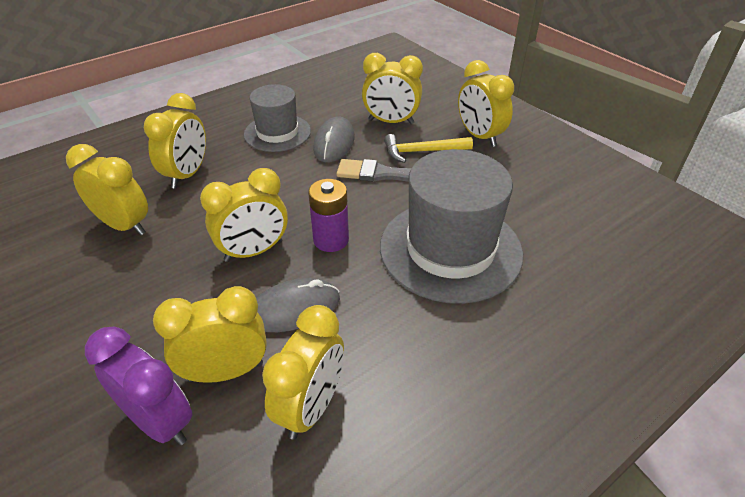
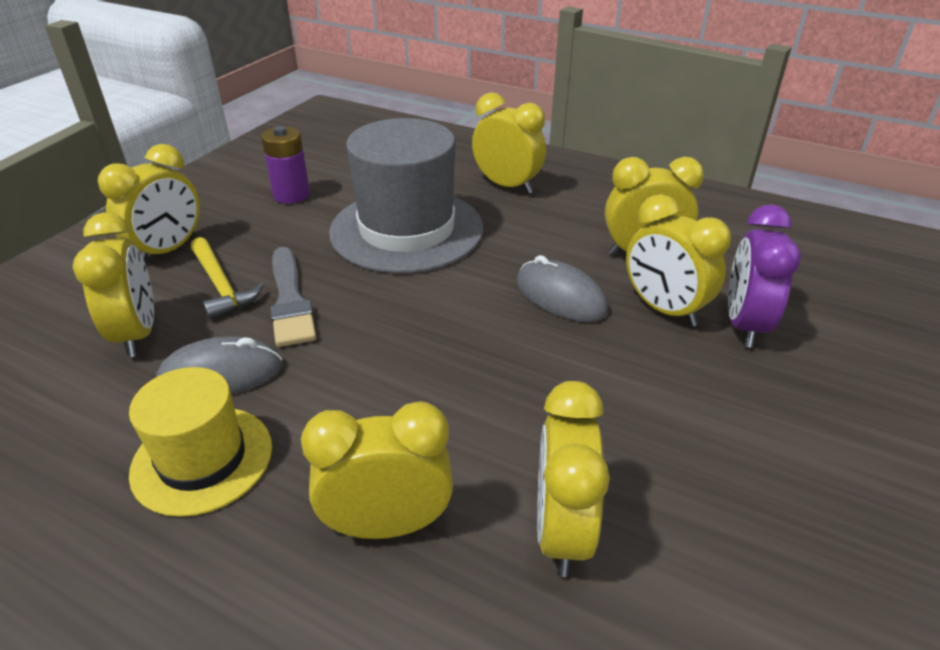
camera: 115 degrees left, 5 degrees down
yellow clock [200,168,288,262] -> yellow clock moved to [472,92,546,194]
grey hat [244,84,311,152] -> yellow hat [129,367,272,517]
purple battery [308,179,349,252] -> purple battery moved to [261,126,310,204]

